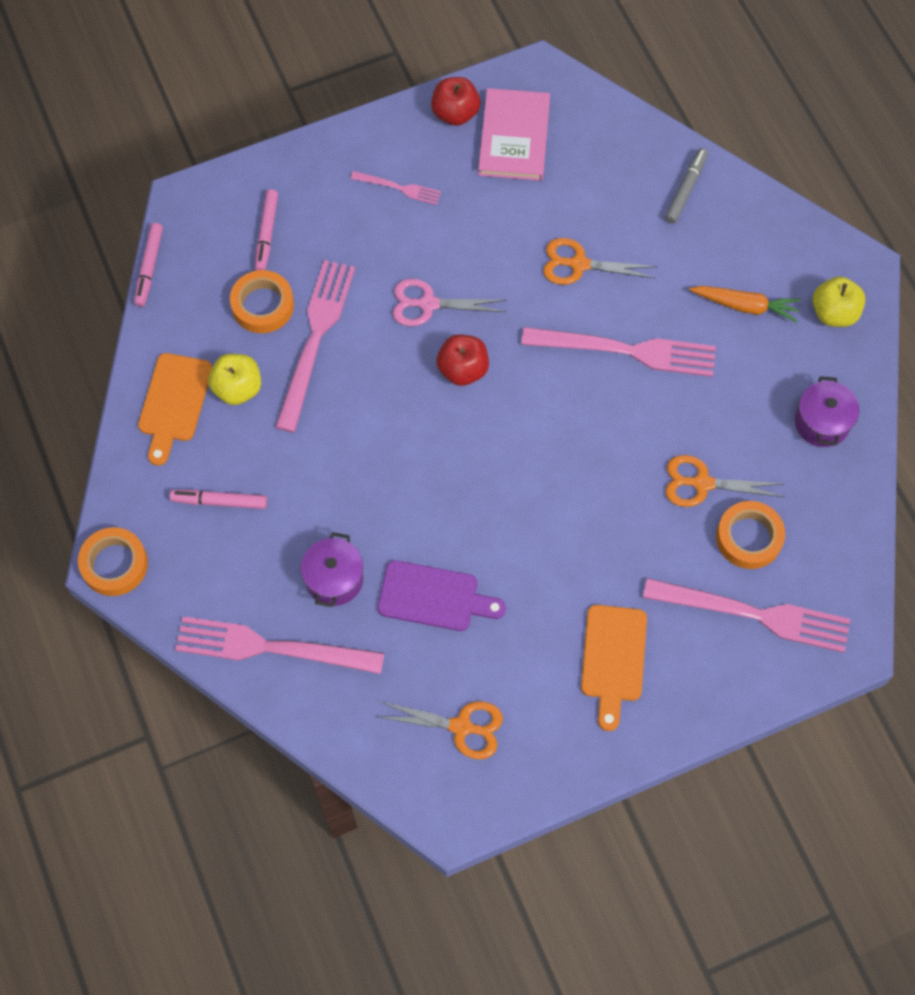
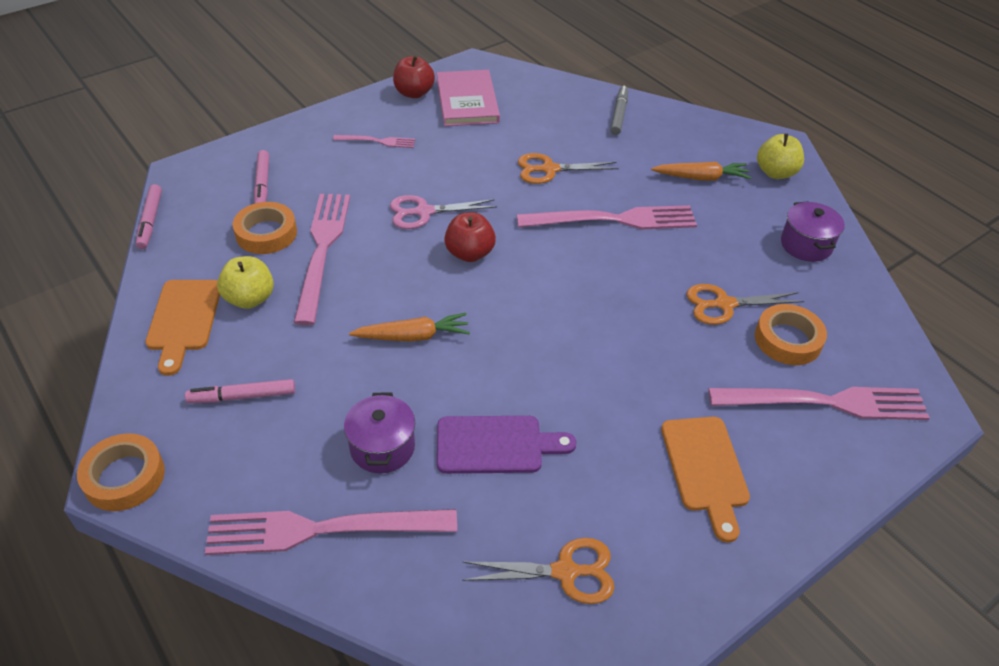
camera: 15 degrees left, 20 degrees down
none -> orange carrot [349,313,470,342]

